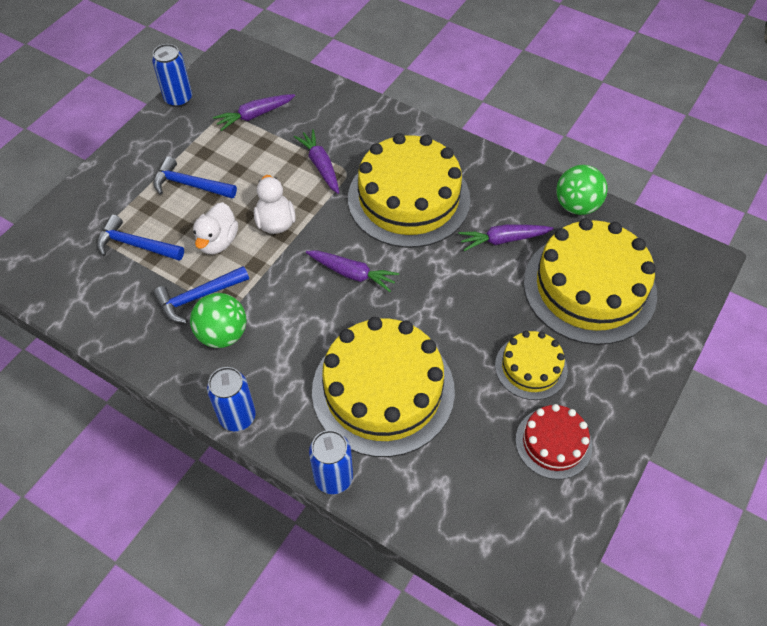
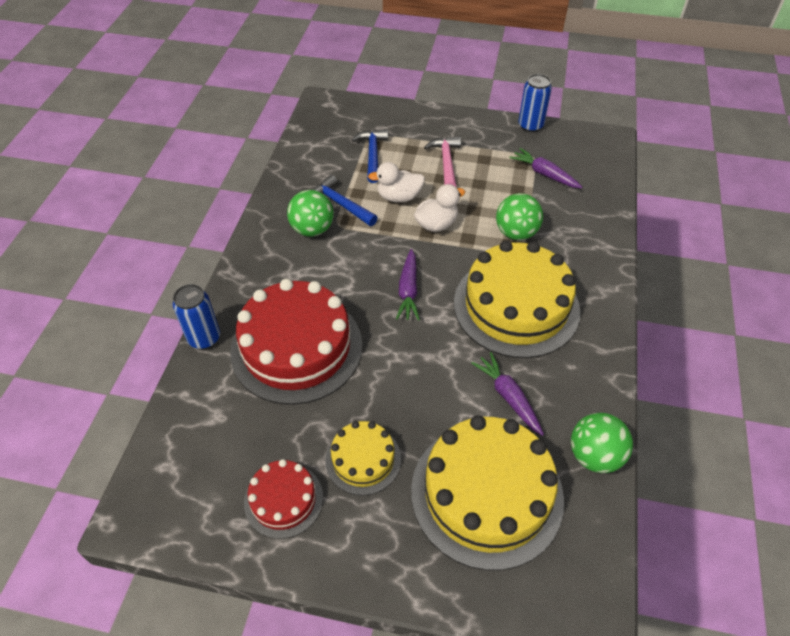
camera: 70 degrees right, 5 degrees down
blue hammer [153,156,237,199] -> pink hammer [424,136,461,187]
blue can [207,367,256,431] -> none
purple carrot [294,129,339,194] -> green ball [496,193,543,240]
yellow cake [312,317,455,457] -> red cake [230,279,362,405]

